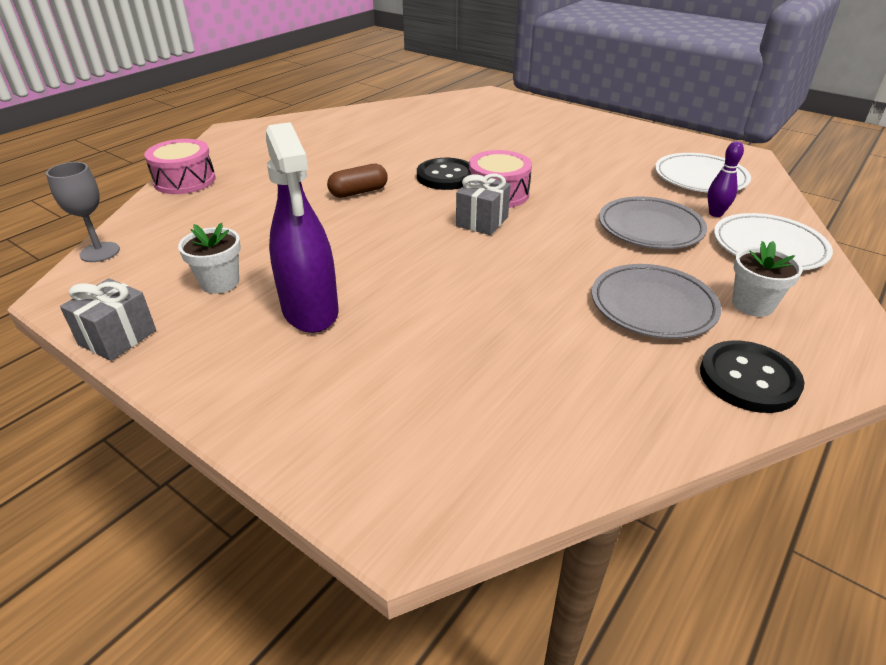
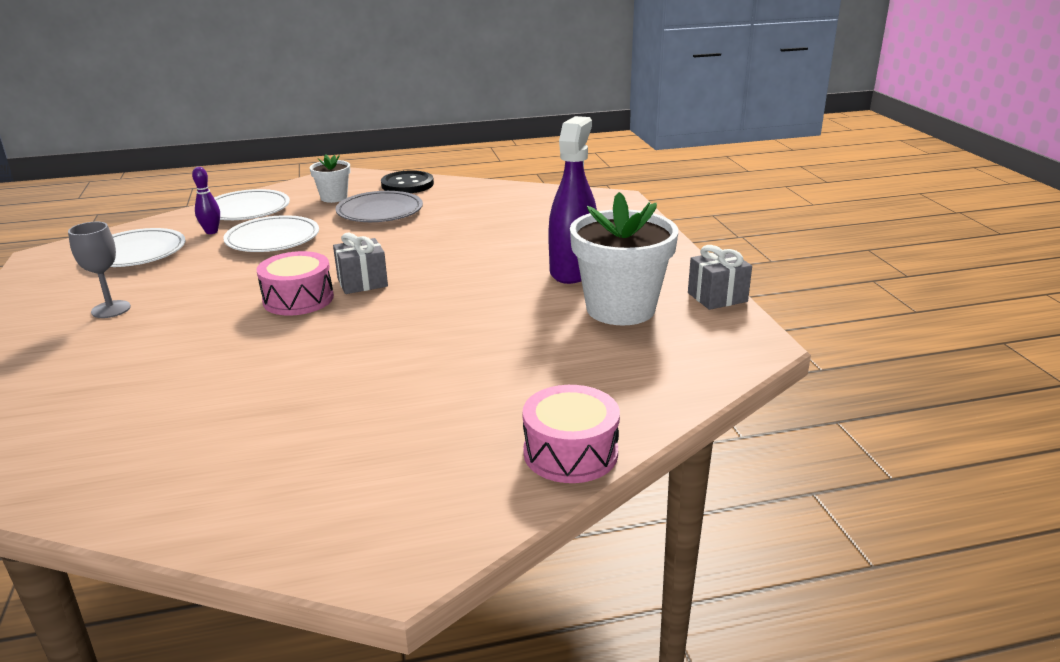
camera: 140 degrees left, 10 degrees down
grey goblet [46,162,120,262] -> grey goblet moved to [68,222,131,318]
white flower pot [178,223,241,294] -> white flower pot [570,192,678,325], size x1.94
brown capsule [327,164,388,198] -> none
black button [417,158,470,190] -> none
grey plate [599,197,707,249] -> white plate [223,215,319,252]

